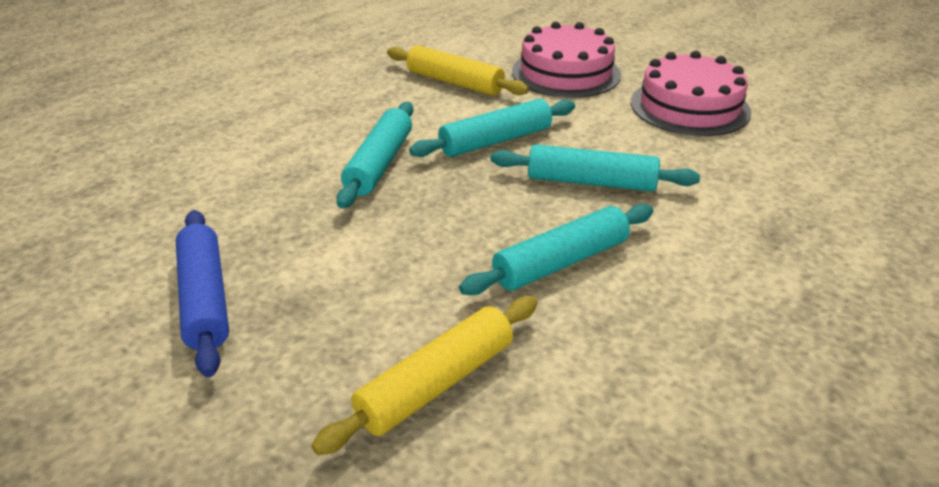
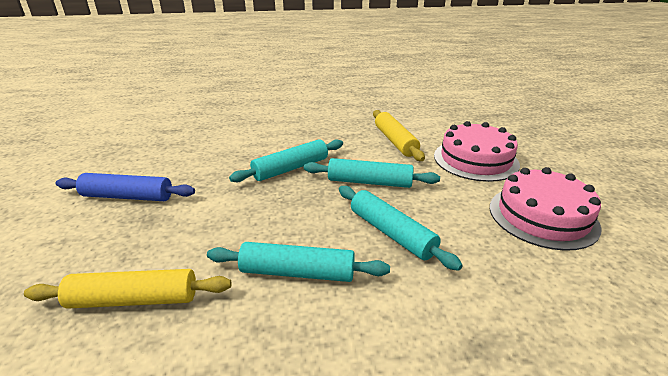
camera: 40 degrees right, 5 degrees down
blue rolling pin [176,210,229,377] -> blue rolling pin turned 75 degrees clockwise [56,173,195,201]

